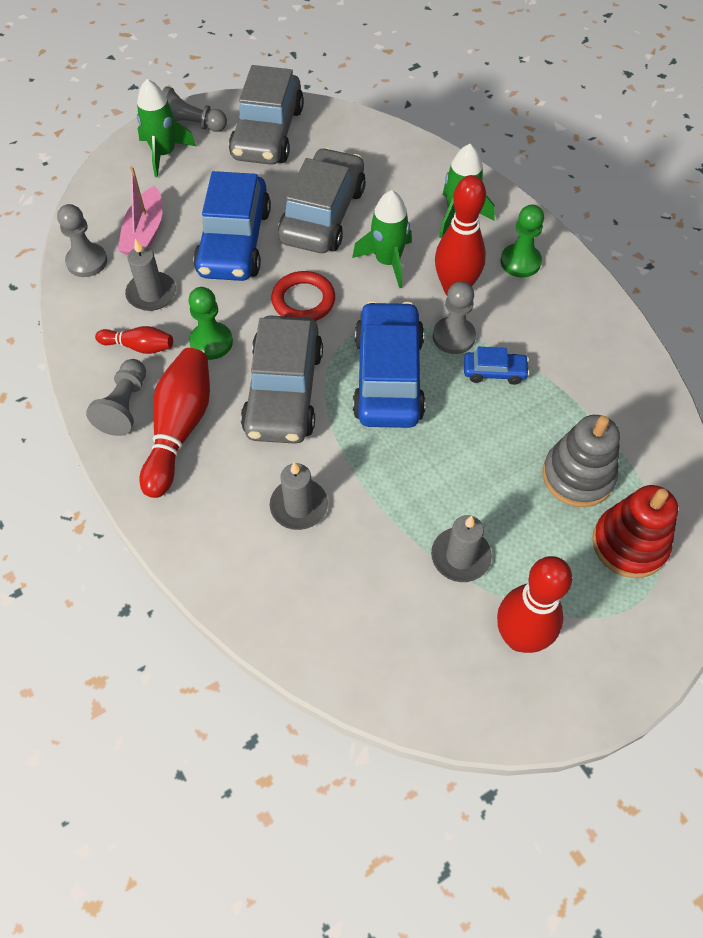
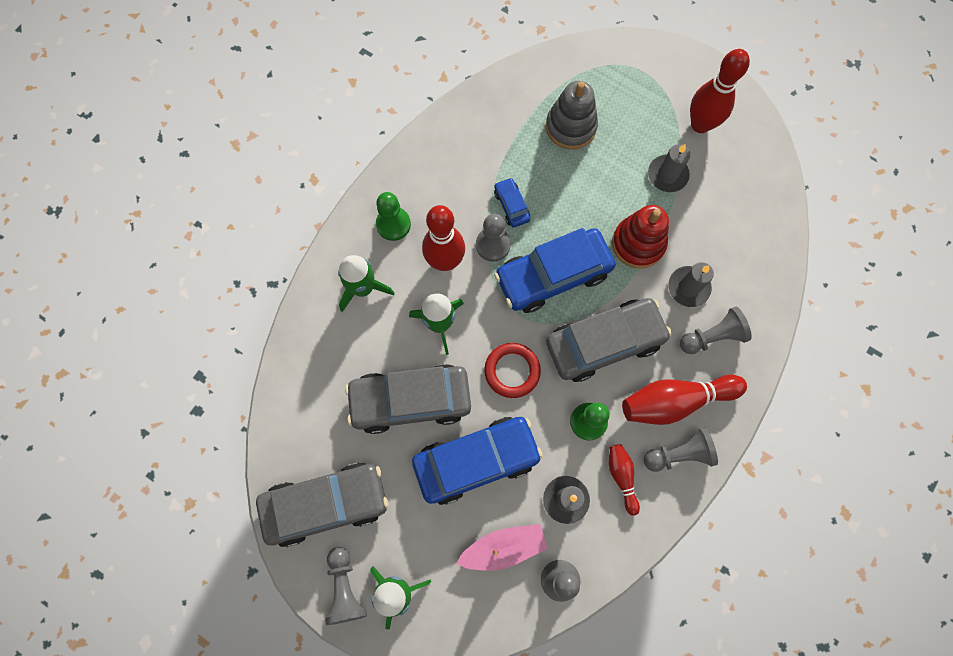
camera: 115 degrees left, 15 degrees up
red stacking toy [592,485,678,578] -> red stacking toy moved to [612,205,669,269]
none -> grey pawn [680,307,752,354]

